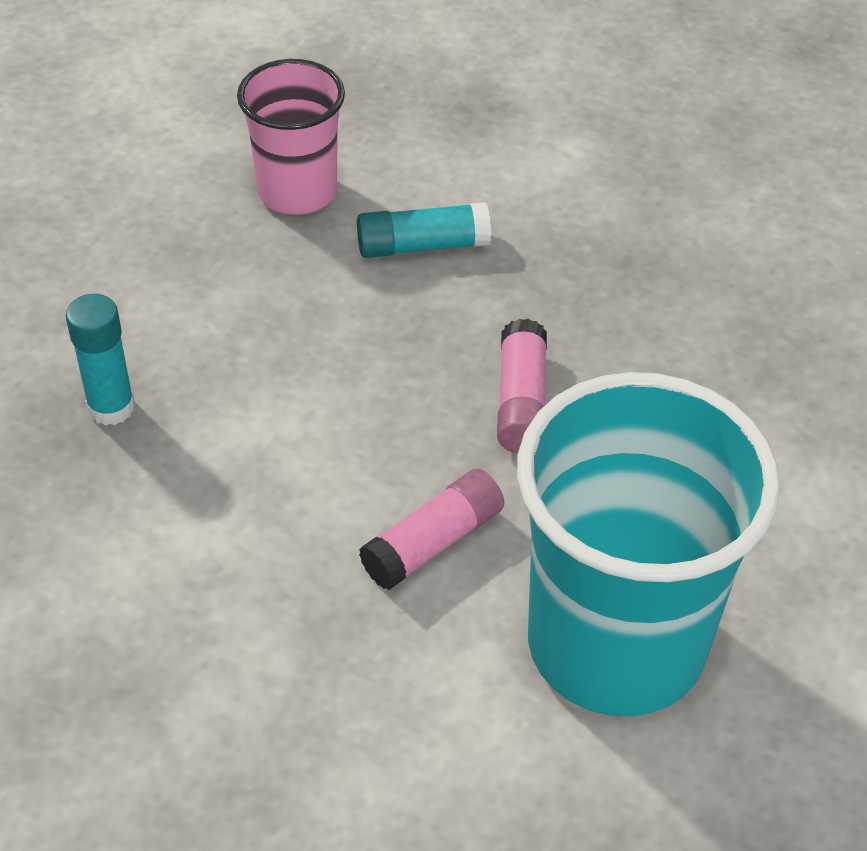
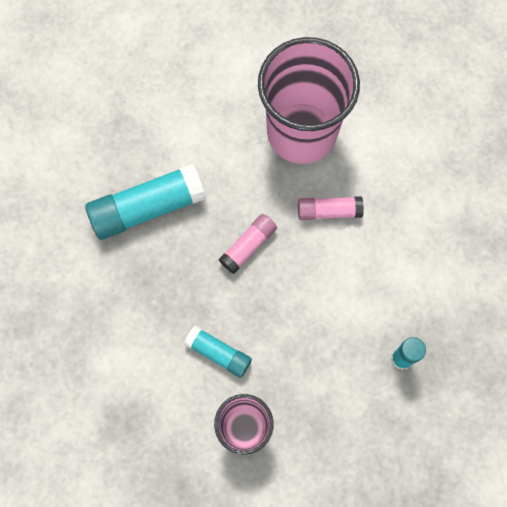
camera: 140 degrees left, 25 degrees up
turquoise cup [517,372,780,717] -> pink cup [258,37,360,164]
none -> turquoise glue stick [86,164,206,240]

